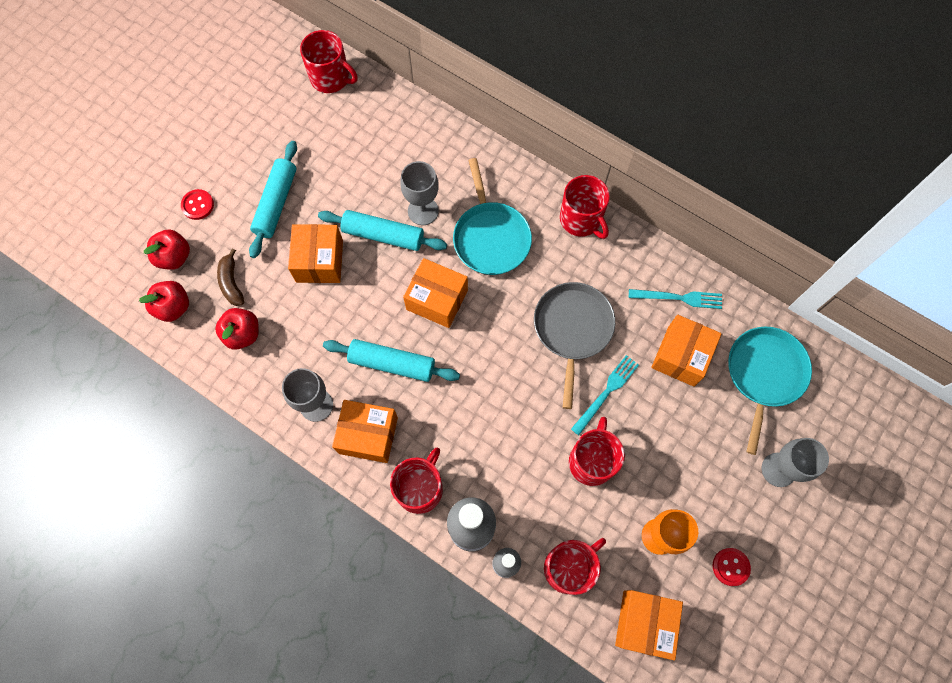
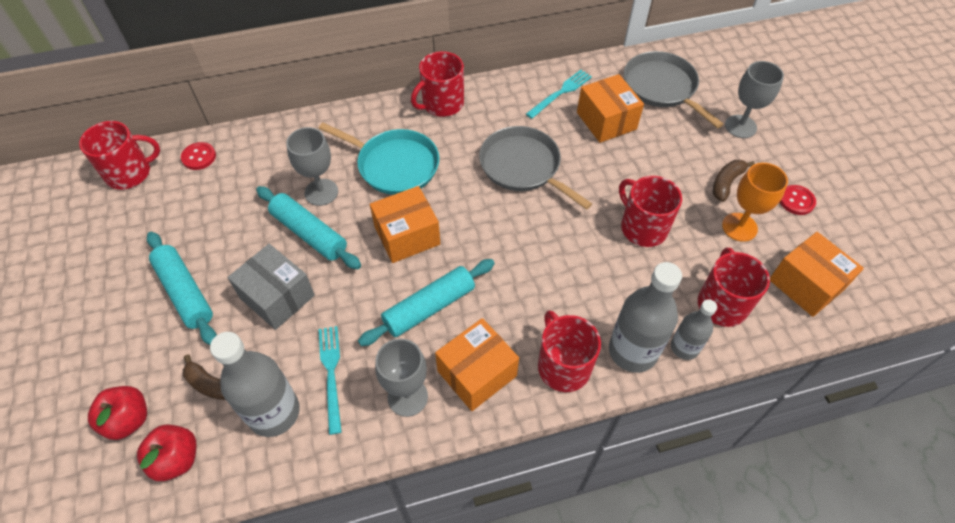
camera: 50 degrees left, 15 degrees down
red button [181,189,214,220] -> red button moved to [181,142,216,170]
red apple [215,308,259,350] -> grey bottle [210,332,300,437]
orange box [288,224,343,283] -> grey box [227,244,315,330]
turquoise rolling pin [318,210,447,251] -> turquoise rolling pin turned 75 degrees clockwise [256,186,361,269]
red mug [560,175,610,239] -> red mug turned 135 degrees clockwise [411,51,464,117]
turquoise fork [571,355,639,435] -> turquoise fork moved to [319,326,342,435]
turquoise pan [728,327,812,455] -> grey pan [624,51,723,128]
none -> brown banana [713,160,755,202]

